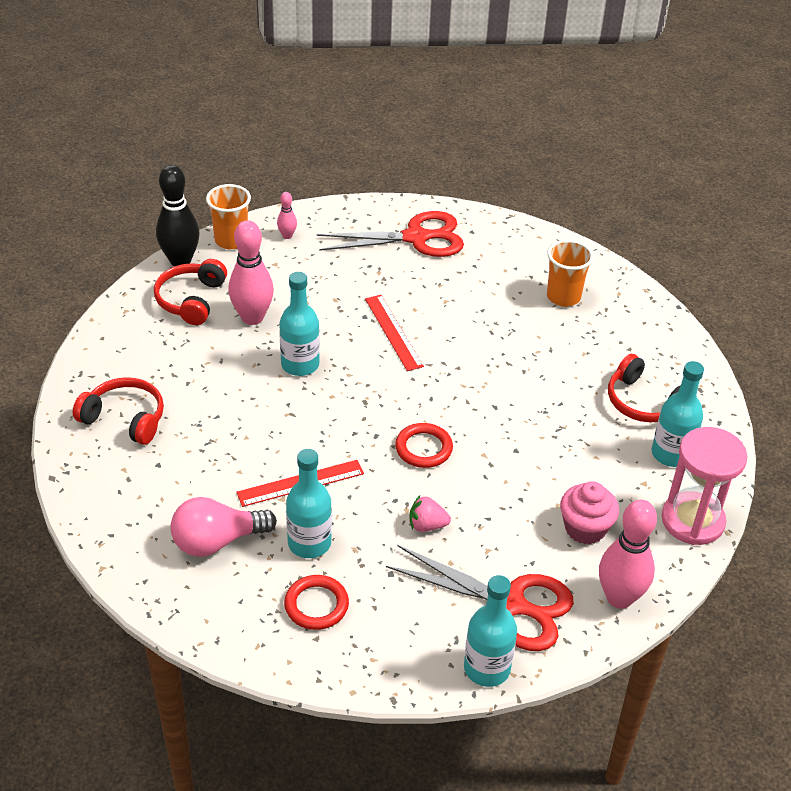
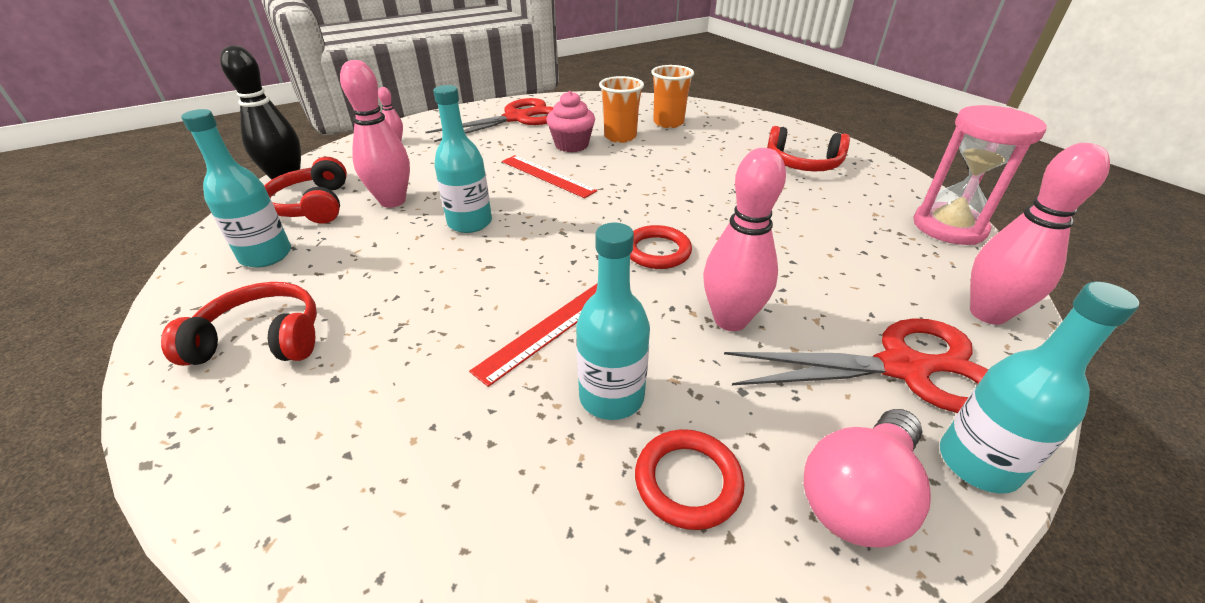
camera: 25 degrees left, 5 degrees down
pink light bulb [170,497,277,557] -> pink light bulb moved to [804,409,931,548]
orange cup [206,184,251,249] -> orange cup moved to [599,76,644,143]
pink strawberry [409,495,451,532] -> pink bowling pin [703,148,786,331]
pink cupcake [560,481,619,544] -> pink cupcake moved to [546,91,595,152]
turquoise bottle [652,361,704,467] -> turquoise bottle moved to [181,109,291,268]

